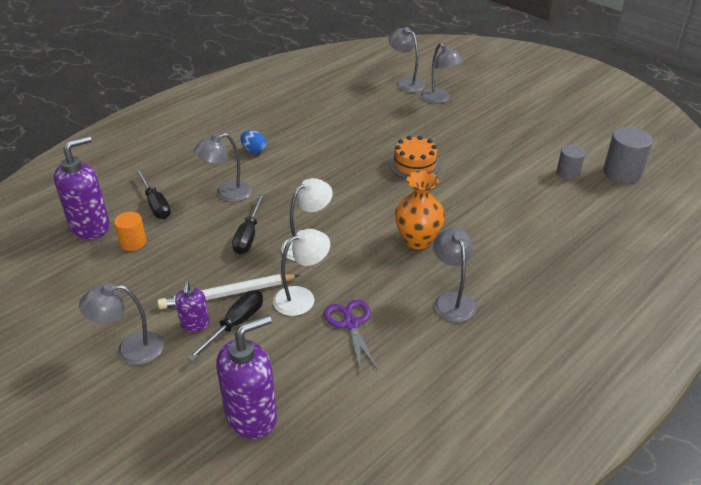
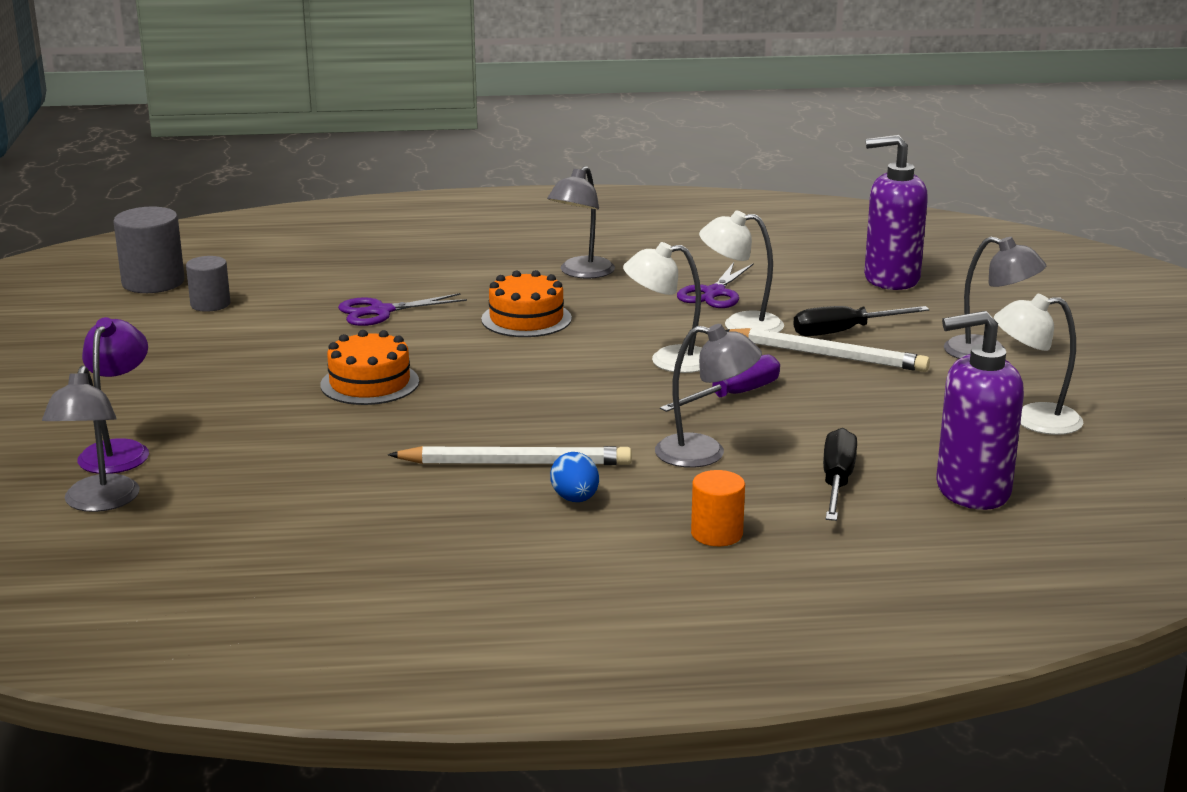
camera: 140 degrees left, 15 degrees down
orange cylinder [114,212,147,251] -> orange cylinder moved to [691,470,745,546]
purple soap dispenser [175,281,210,332] -> none
black screwdriver [232,194,264,254] -> purple screwdriver [660,354,780,412]
orange vase [395,171,445,249] -> orange cake [481,270,572,337]
grey lamp [421,43,463,104] -> purple lamp [77,317,149,474]
none -> purple scissors [338,293,467,326]
none -> white pencil [388,446,632,465]
none -> white lamp [994,294,1083,435]

